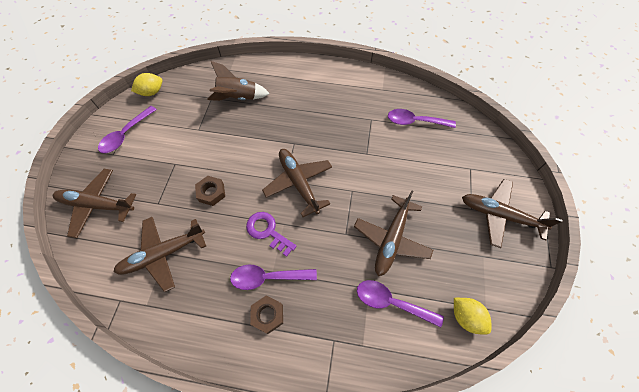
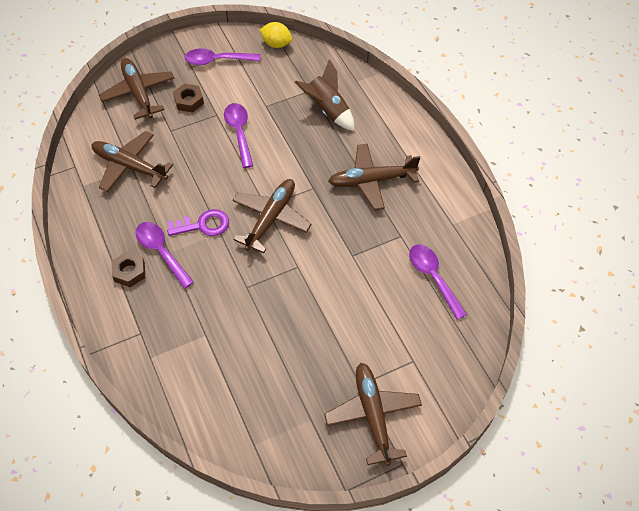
camera: 55 degrees right, 5 degrees down
brown nut [195,176,225,206] -> brown nut moved to [173,84,204,112]
purple key [246,212,297,257] -> purple key turned 75 degrees clockwise [167,209,229,236]
brown plane [354,190,433,276] -> brown plane moved to [328,144,420,210]
purple spoon [357,280,444,328] -> purple spoon moved to [224,103,253,168]
yellow lemon [454,298,492,334] -> none

